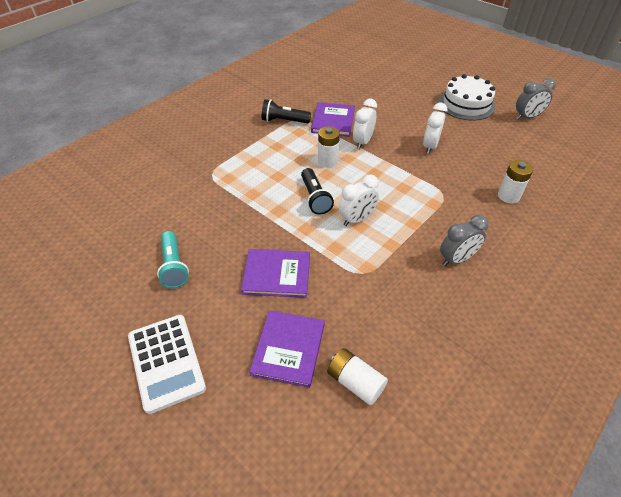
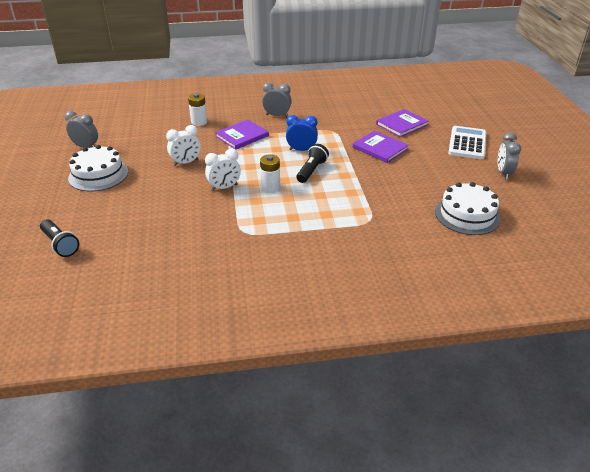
camera: 140 degrees left, 10 degrees down
turquoise flashlight [157,231,189,288] -> none
black flashlight [262,99,311,123] -> black flashlight moved to [40,219,79,257]
purple book [311,102,355,136] -> purple book moved to [215,120,269,150]
white battery [327,348,388,405] -> none
white clock [339,175,379,226] -> blue clock [286,115,318,151]
none -> white cake [435,182,501,235]
none -> grey clock [498,132,521,179]

